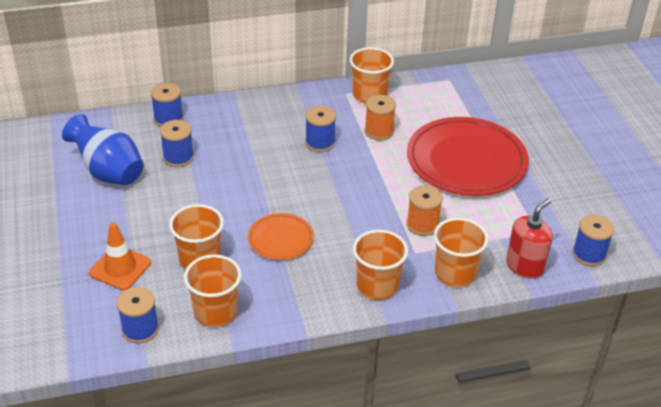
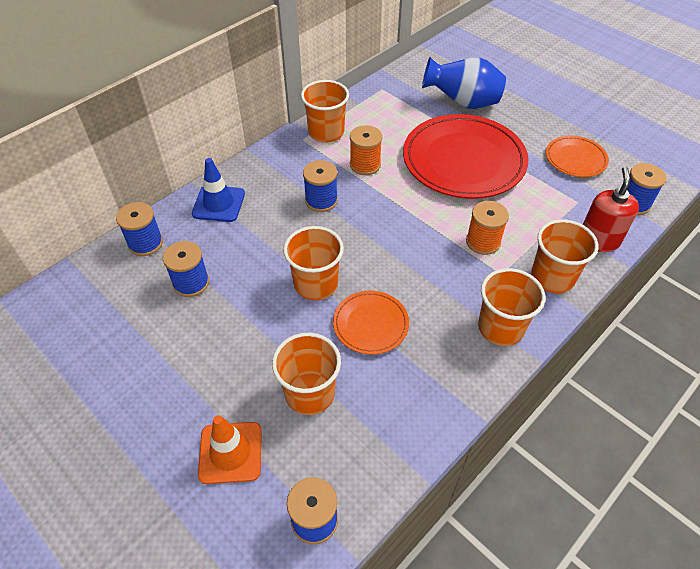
camera: 30 degrees left, 10 degrees up
blue vase [62,114,143,185] -> blue vase moved to [422,57,506,109]
orange cup [184,255,241,327] -> orange cup moved to [283,226,344,301]
none -> blue traffic cone [192,158,245,222]
none -> orange plate [546,136,609,177]

